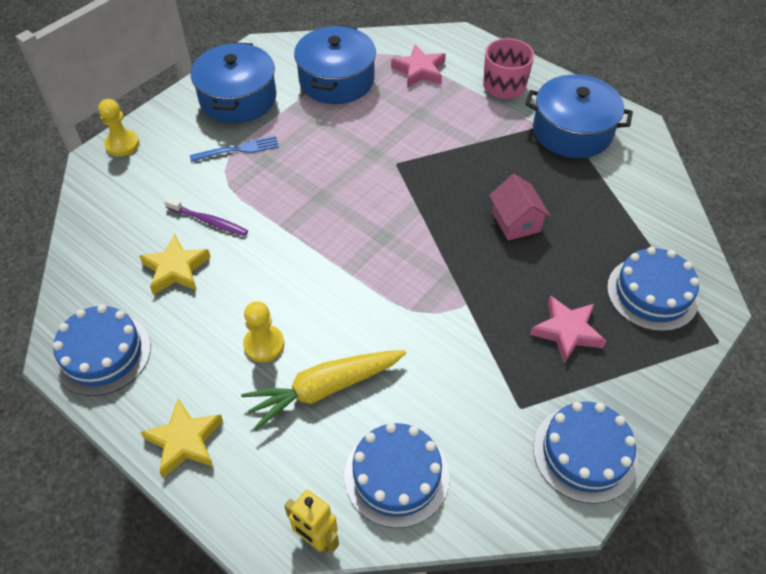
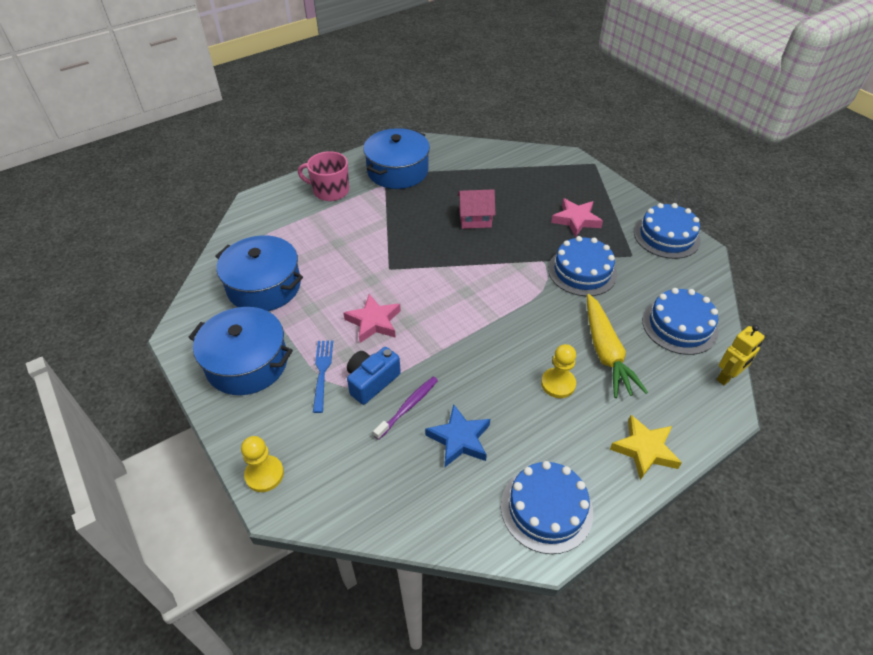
camera: 75 degrees left, 5 degrees down
yellow star [139,234,211,295] -> blue star [425,404,490,467]
pink star [391,44,446,88] -> pink star moved to [344,294,401,343]
blue cake [607,247,699,331] -> blue cake moved to [548,236,617,296]
none -> blue camera [347,347,401,405]

